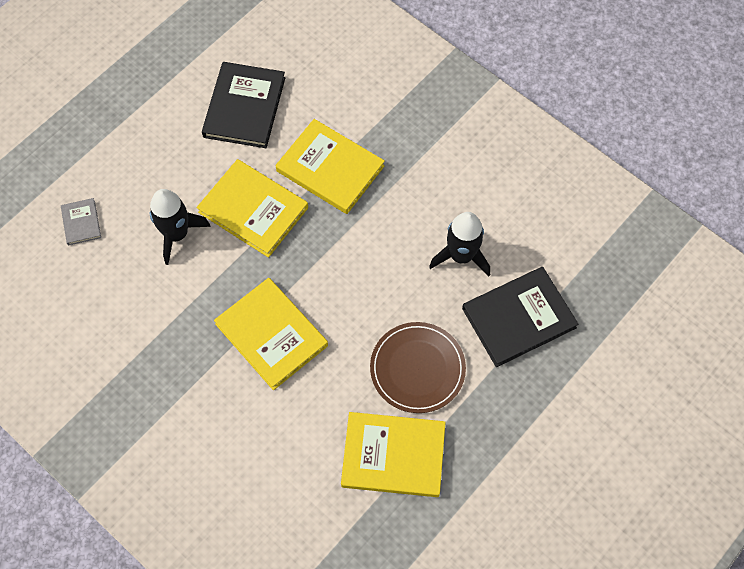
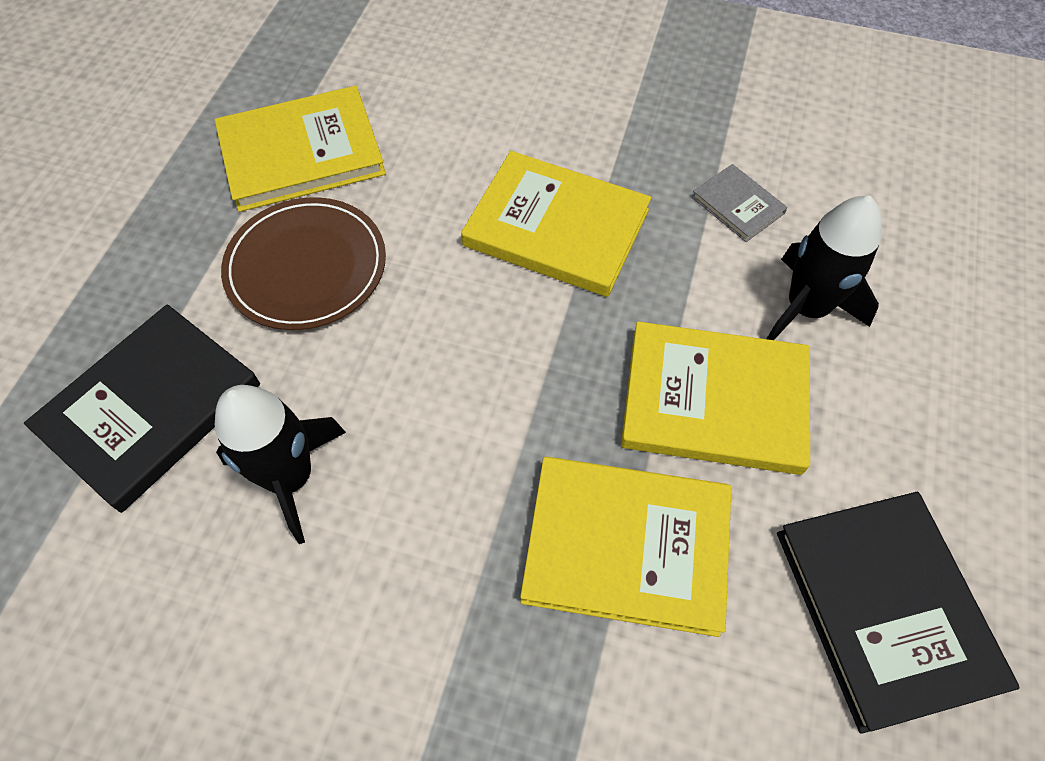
camera: 155 degrees right, 5 degrees down
grey book [61,198,101,246] -> grey book moved to [692,164,788,242]

